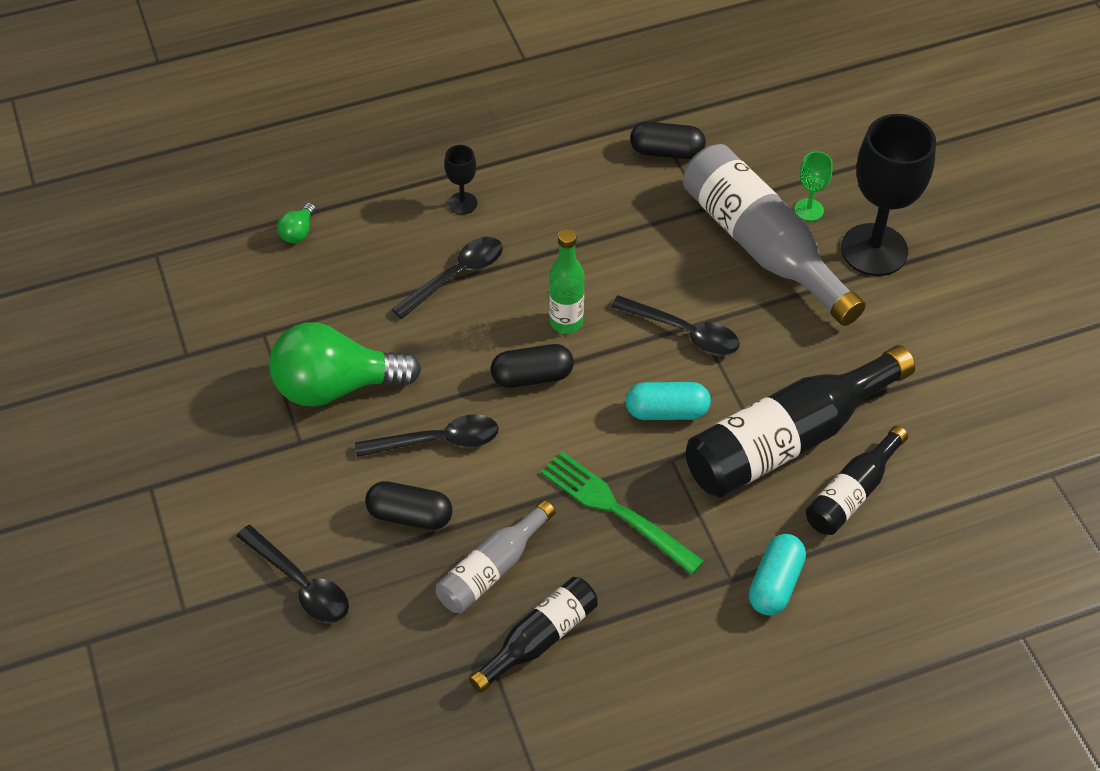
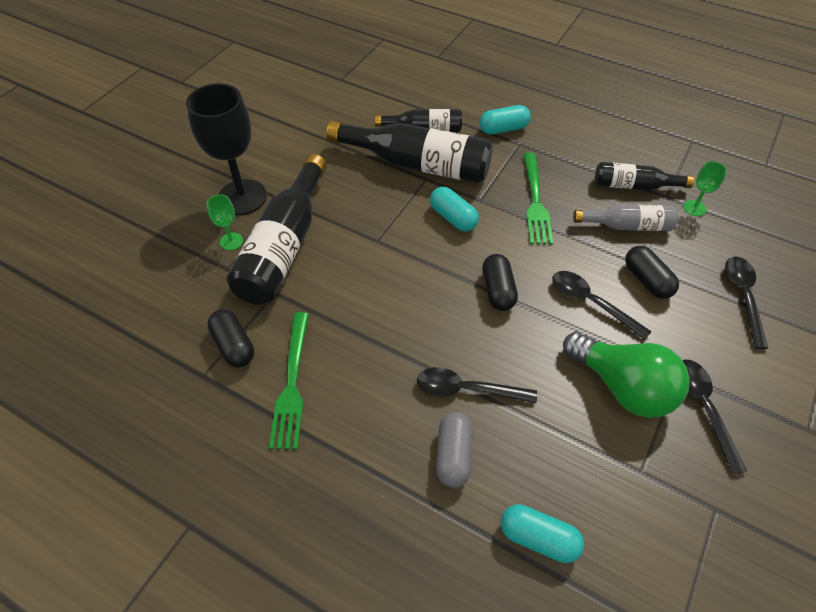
camera: 130 degrees left, 0 degrees up
green light bulb [277,203,316,243] -> turquoise capsule [501,504,584,563]
black goblet [444,145,477,215] -> none
black capsule [491,344,574,388] -> black capsule turned 45 degrees clockwise [482,254,518,311]
green bottle [549,229,584,334] -> none
black spoon [611,295,740,355] -> black spoon moved to [682,360,747,475]
grey bottle [683,144,866,326] -> black bottle [227,154,327,305]
none -> green fork [269,312,309,449]
none -> grey capsule [436,412,473,488]
none -> green goblet [683,161,727,216]

